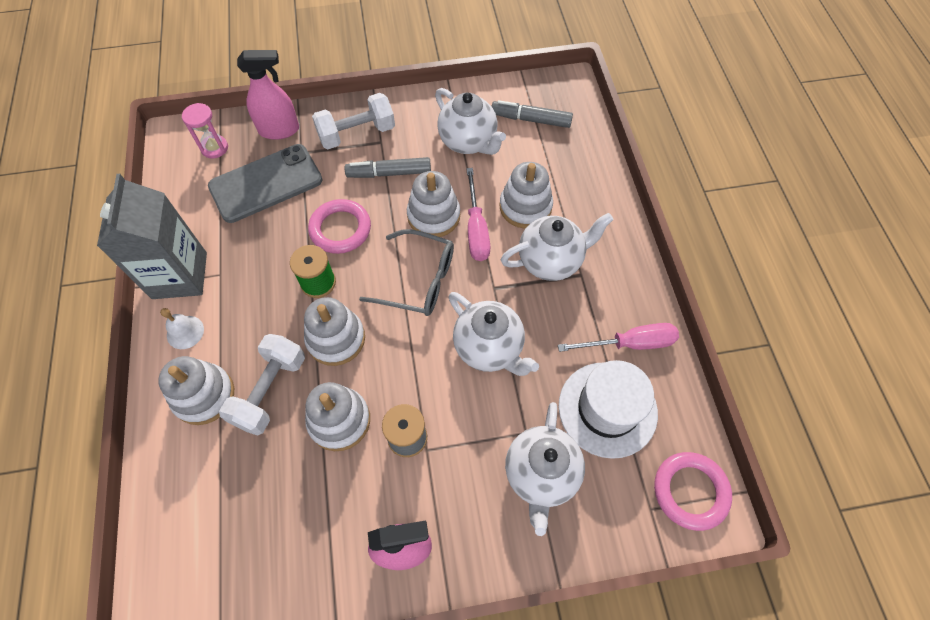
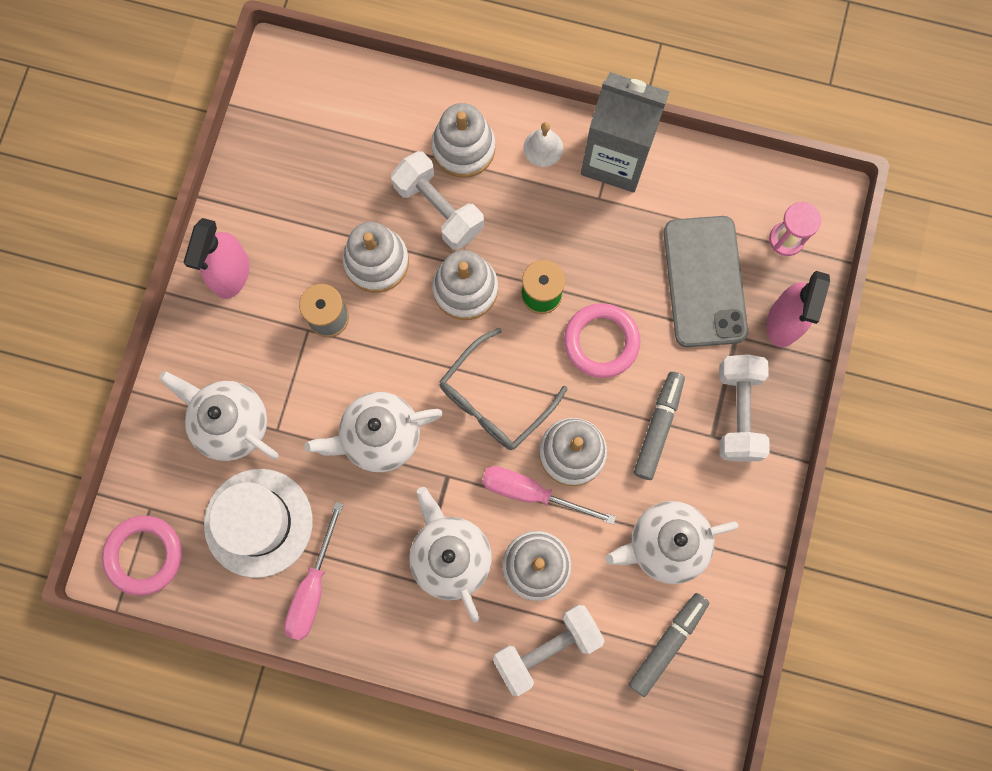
camera: 115 degrees right, 15 degrees up
white teapot [501,213,613,281] -> white teapot turned 150 degrees clockwise [409,487,492,622]
none -> white dumbbell [493,605,605,696]

